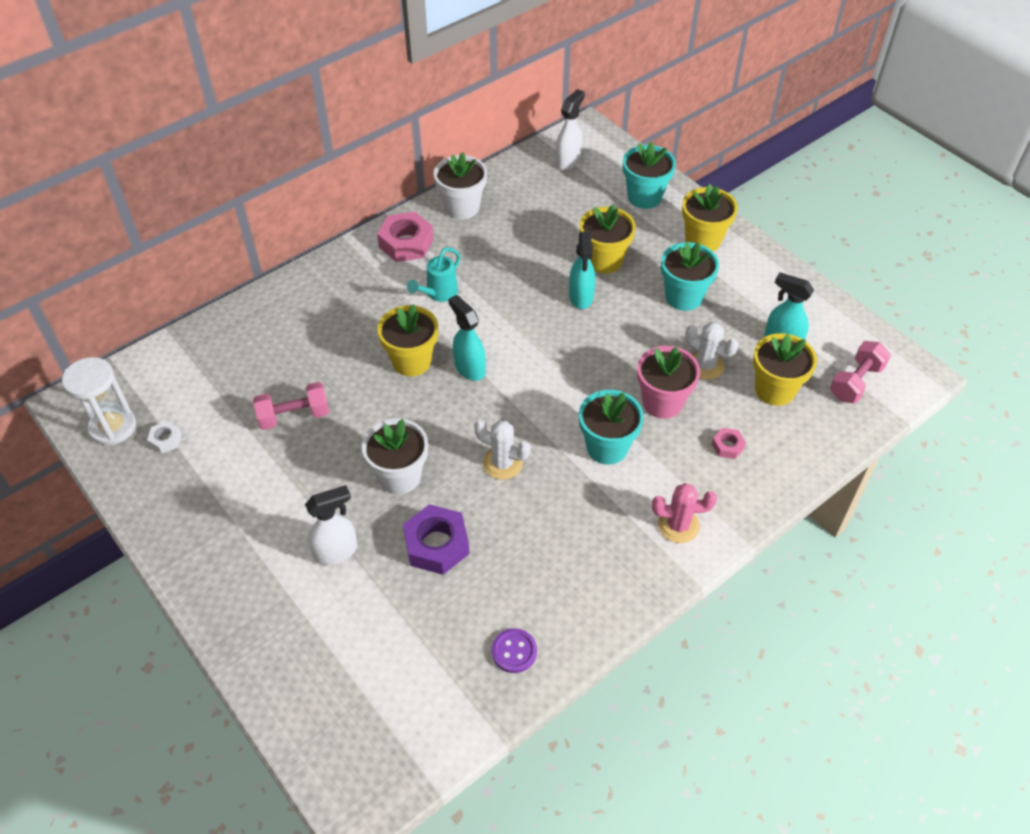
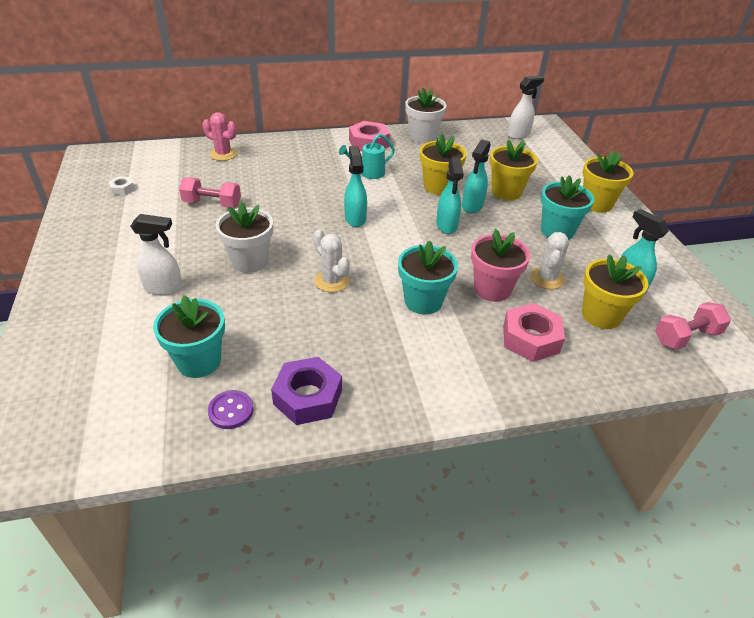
camera: 25 degrees right, 10 degrees down
white hourglass [62,357,136,445] -> none
yellow flower pot [377,304,438,377] -> yellow flower pot moved to [420,133,467,195]
purple nut [403,504,470,575] -> purple nut moved to [271,357,342,425]
turquoise flower pot [623,141,676,209] -> turquoise flower pot moved to [153,295,225,378]
pink cactus [652,483,717,543] -> pink cactus moved to [202,112,237,161]
white cactus [685,322,738,380] -> white cactus turned 45 degrees clockwise [530,232,569,289]
pink nut [712,428,746,459] -> pink nut [503,303,565,362], size x1.99
none -> turquoise spray bottle [436,158,464,234]

